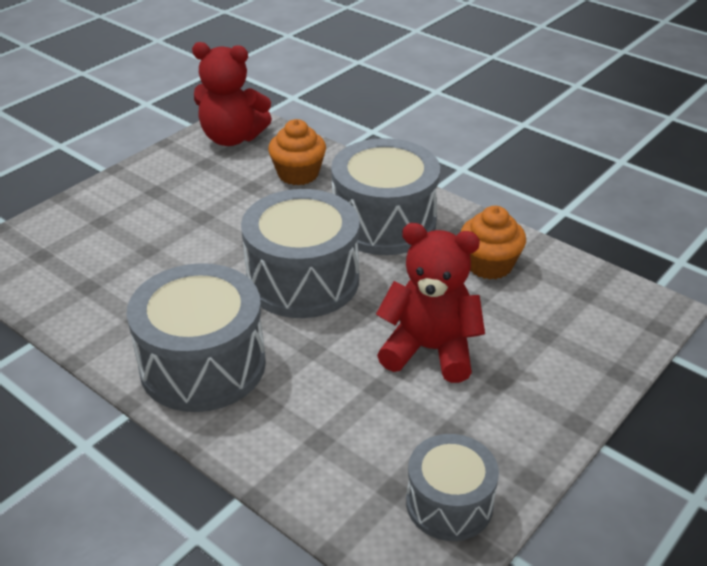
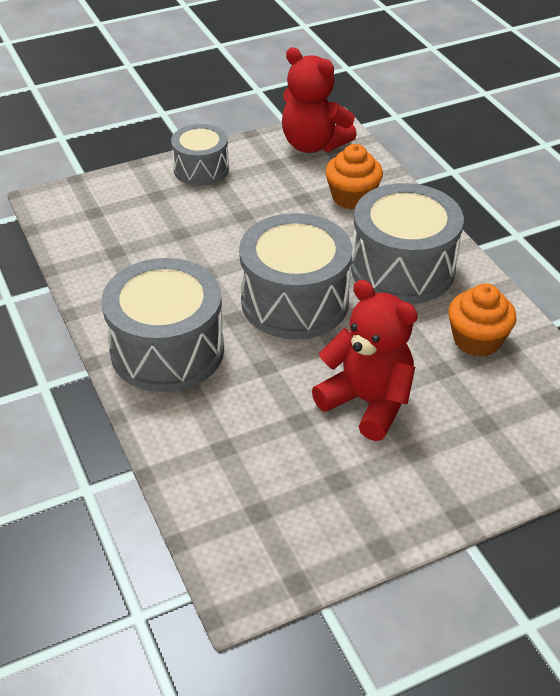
camera: 25 degrees right, 5 degrees up
grey drum [406,434,499,541] -> grey drum moved to [171,124,229,186]

